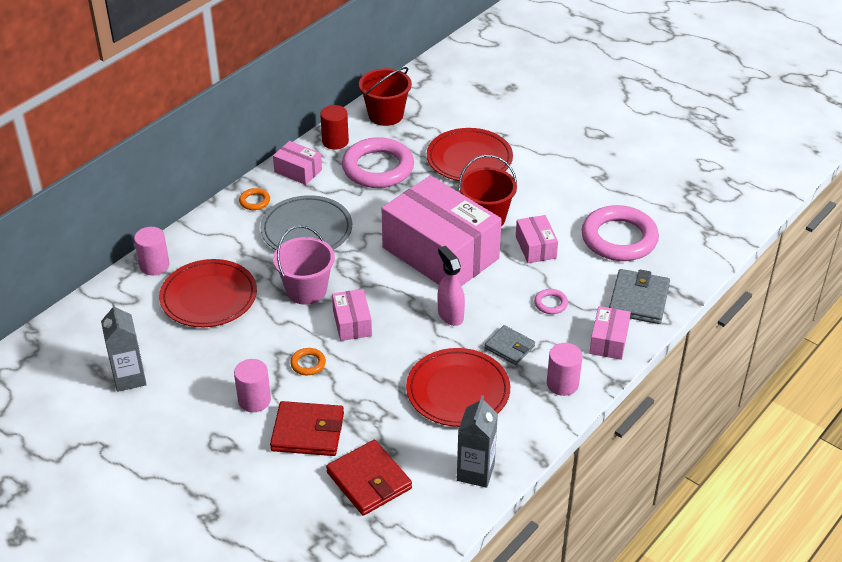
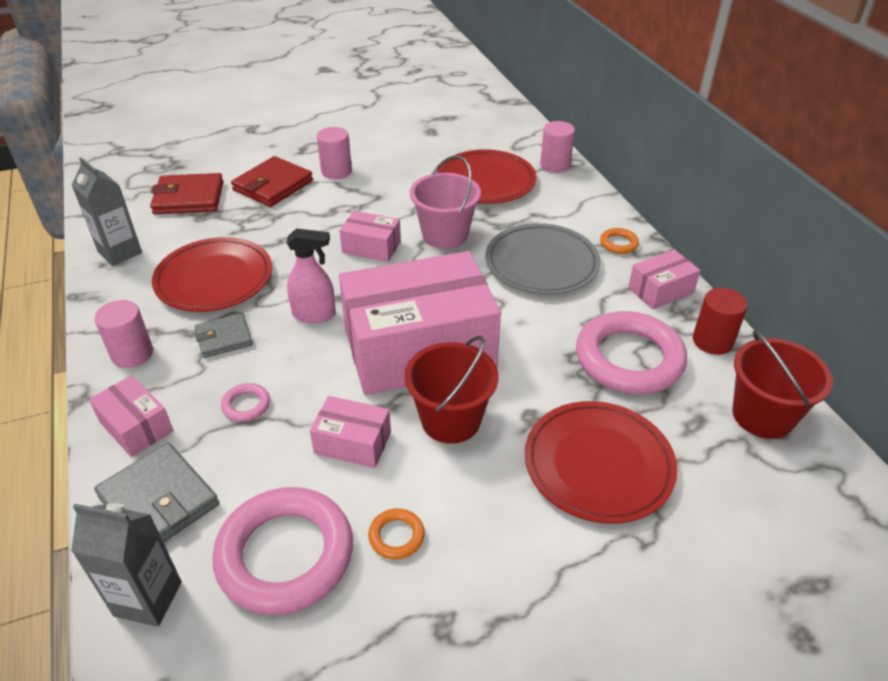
camera: 120 degrees right, 0 degrees up
grey carton [101,303,147,392] -> grey carton moved to [71,503,182,627]
orange ring [290,348,326,375] -> orange ring moved to [368,508,425,559]

